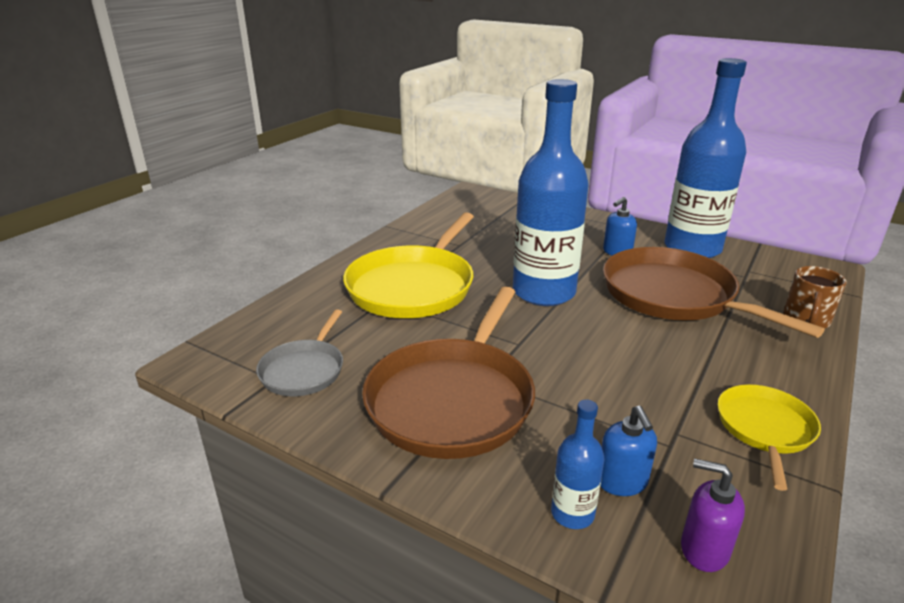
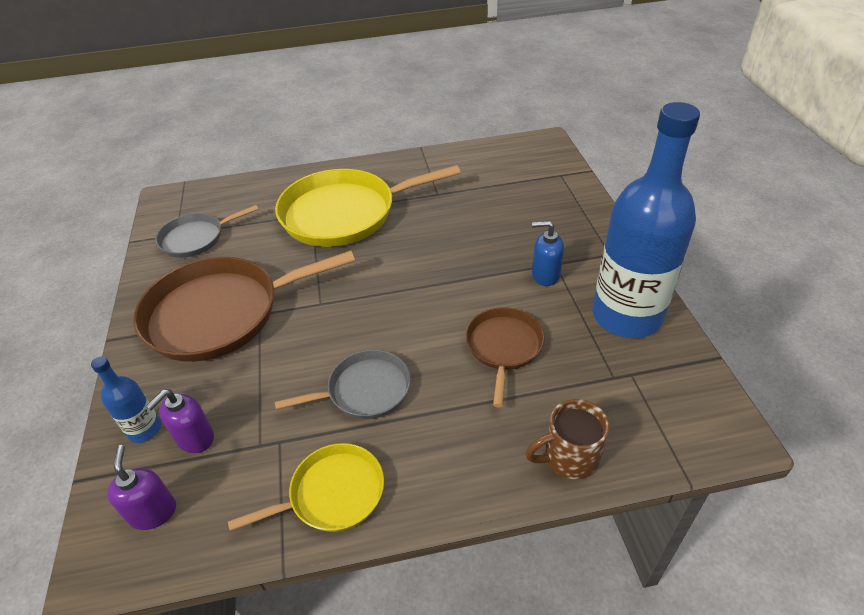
camera: 50 degrees right, 15 degrees up
blue bottle [513,79,589,306] -> none
blue soap dispenser [600,406,657,496] -> purple soap dispenser [146,389,214,453]
brown pan [603,247,825,338] -> brown pan [465,307,545,408], size x0.54
none -> grey pan [275,350,411,419]

